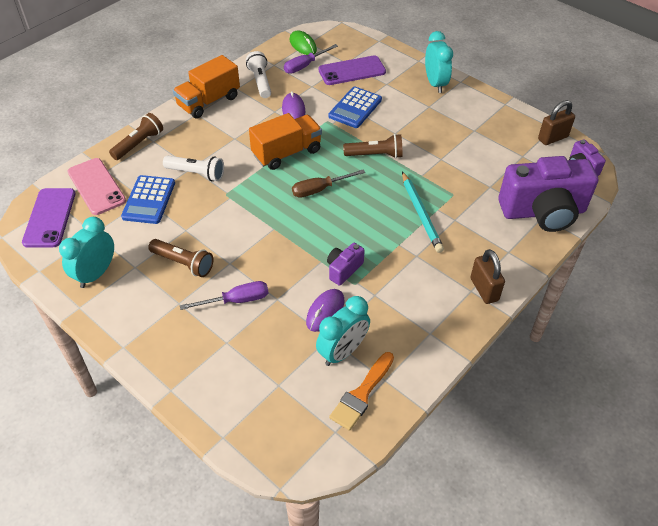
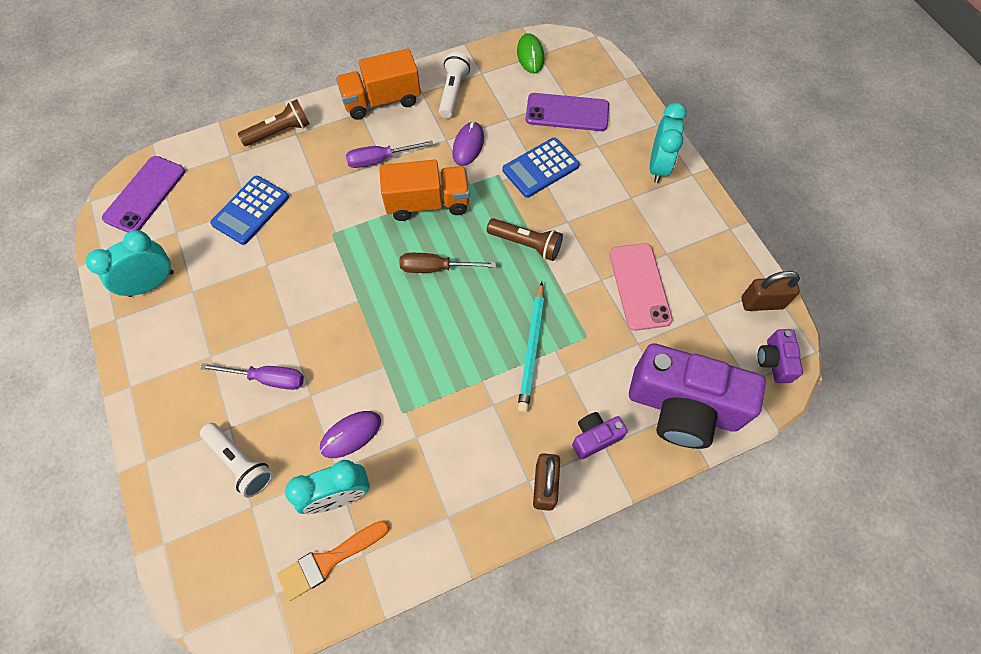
camera: 25 degrees right, 15 degrees up
pink phone [68,158,126,215] -> pink phone moved to [609,243,673,331]
brown flashlight [148,239,213,277] -> none
white flashlight [163,155,224,181] -> white flashlight moved to [200,423,273,498]
purple screwdriver [284,44,338,74] -> purple screwdriver moved to [346,141,434,168]
purple camera [327,243,365,286] -> purple camera moved to [572,412,628,459]

